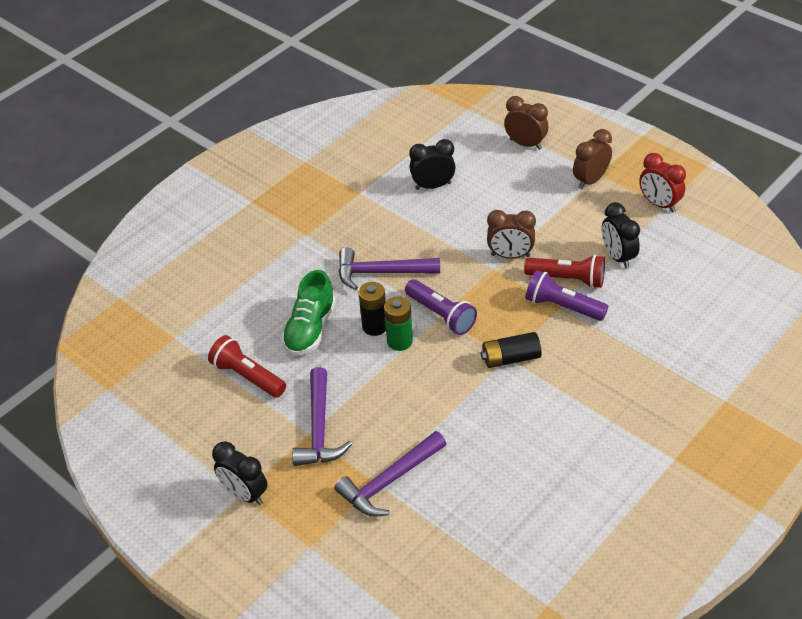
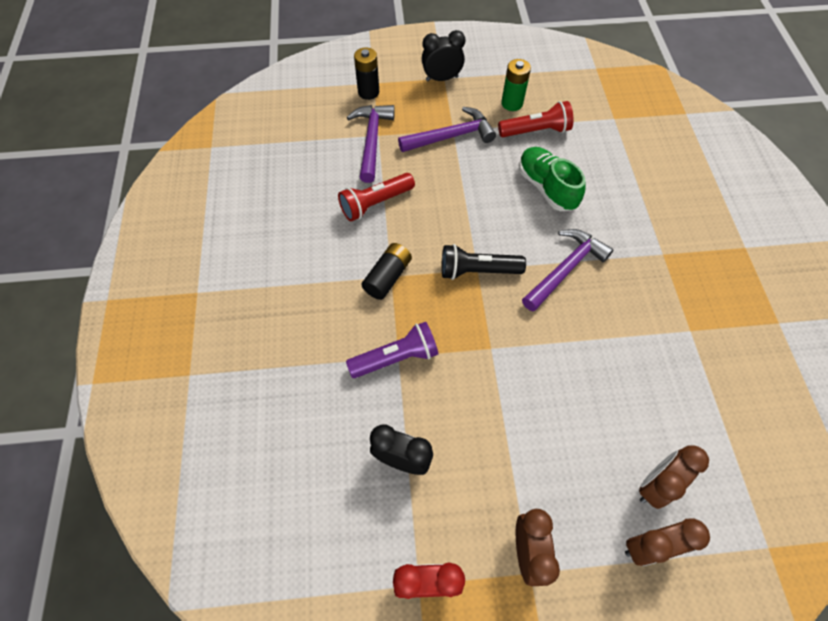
camera: 130 degrees right, 15 degrees up
purple hammer [292,367,352,466] -> purple hammer turned 120 degrees clockwise [398,107,496,152]
black battery [358,282,386,336] -> black battery moved to [354,47,379,100]
green battery [384,296,413,351] -> green battery moved to [501,59,531,111]
purple flashlight [405,279,477,335] -> black flashlight [441,244,526,280]
black clock [409,139,456,190] -> none
brown clock [487,210,536,259] -> brown clock moved to [639,445,709,509]
red flashlight [524,255,605,288] -> red flashlight moved to [338,173,415,221]

